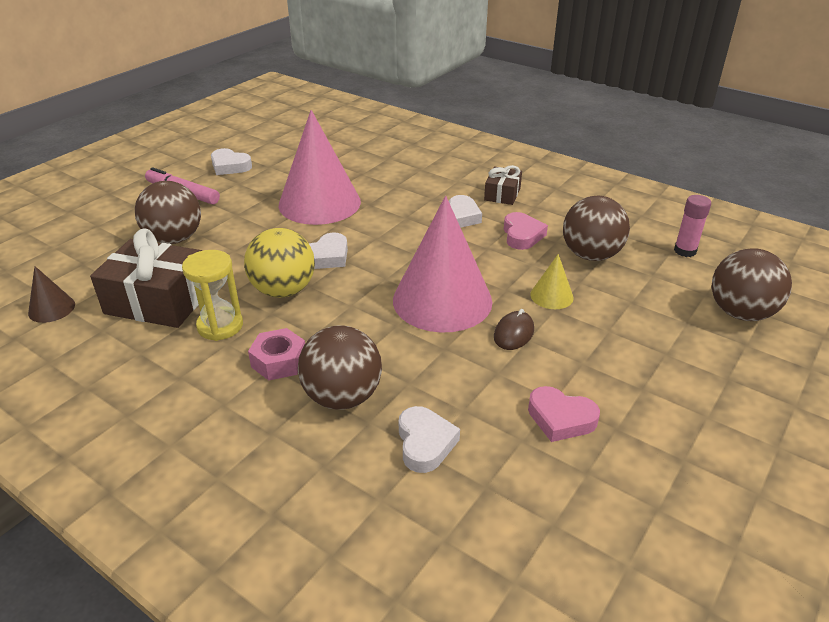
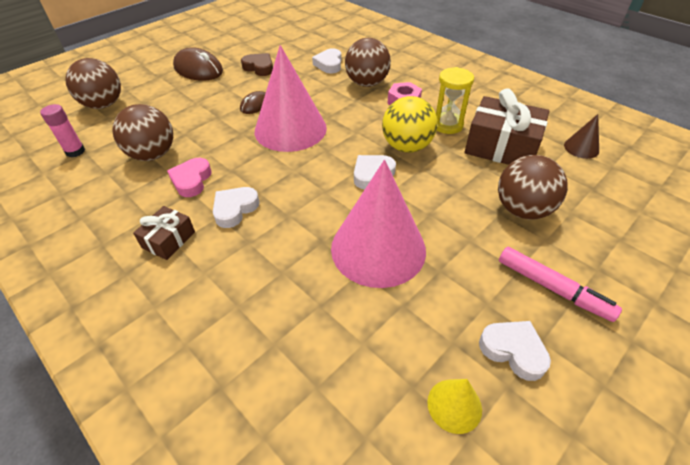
camera: 170 degrees left, 10 degrees up
pink heart [528,386,600,442] -> brown heart [241,53,273,76]
yellow cone [530,254,574,309] -> yellow cone moved to [427,379,482,434]
none -> brown mouse [173,47,223,81]

